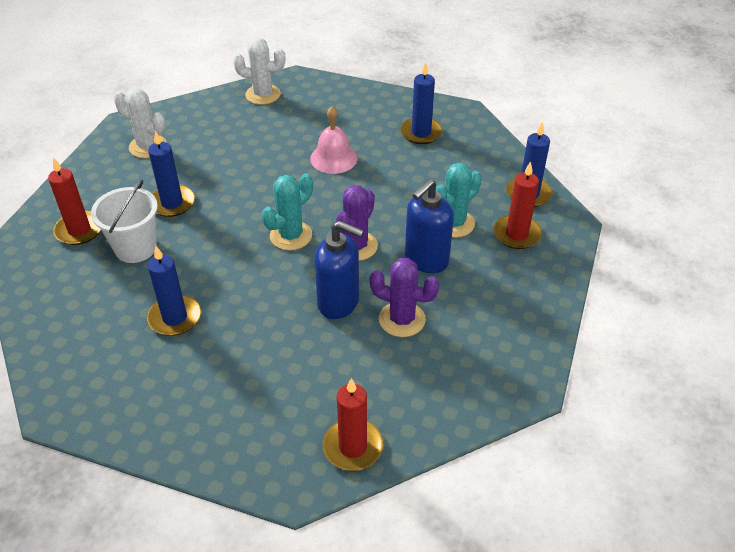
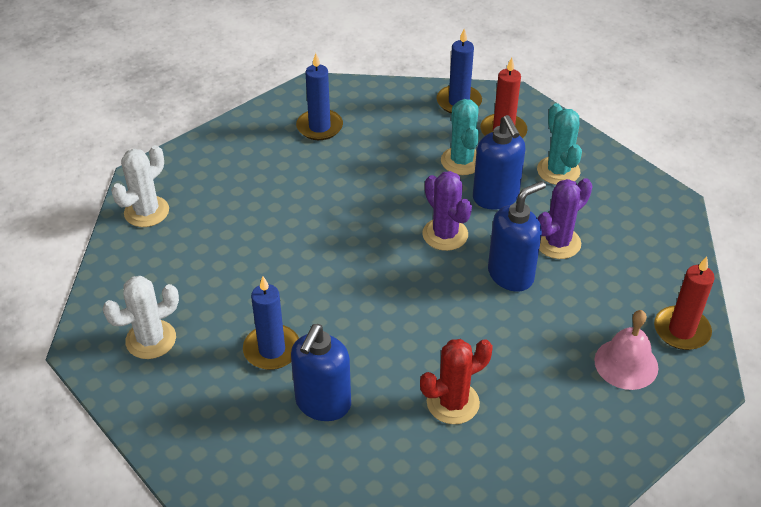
camera: 60 degrees left, 0 degrees up
red candle [48,157,101,245] -> none
white bucket [91,180,158,263] -> blue soap dispenser [291,324,351,421]
blue candle [147,246,201,336] -> red cactus [420,339,493,424]
turquoise cactus [262,173,313,250] -> turquoise cactus moved to [537,103,582,185]
pink bell [310,106,358,174] -> pink bell moved to [594,310,658,390]

